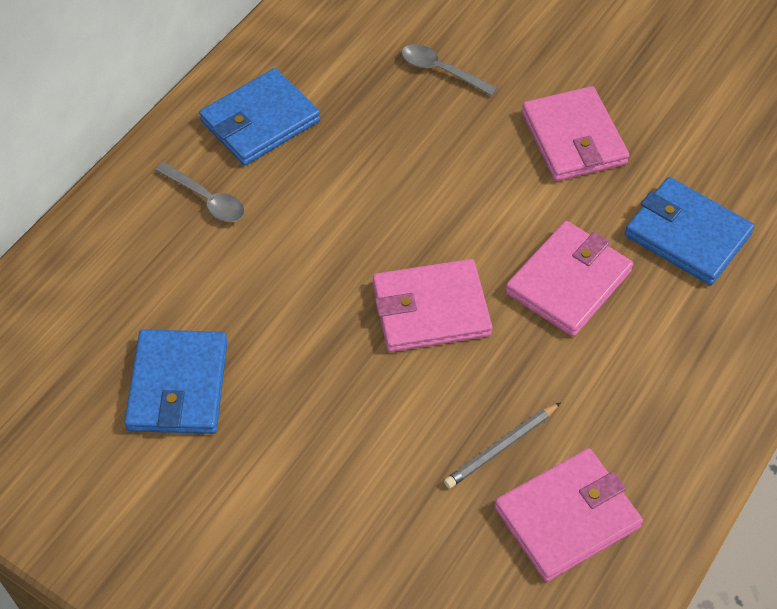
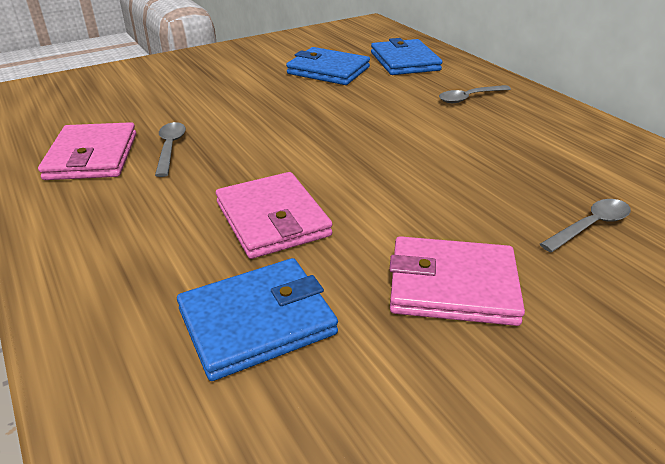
camera: 115 degrees right, 20 degrees down
blue wallet [199,68,321,166] -> blue wallet moved to [371,38,442,75]
pink wallet [373,259,492,352] -> none
grey pencil [444,402,561,489] -> grey spoon [155,122,186,177]

